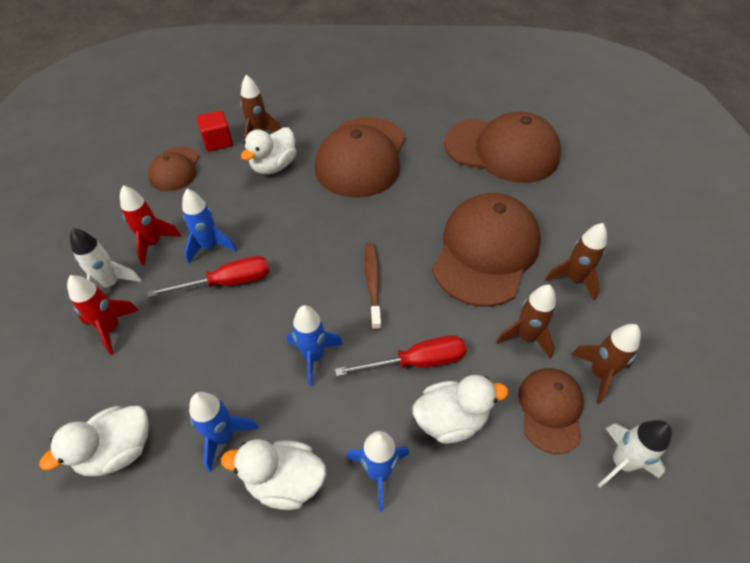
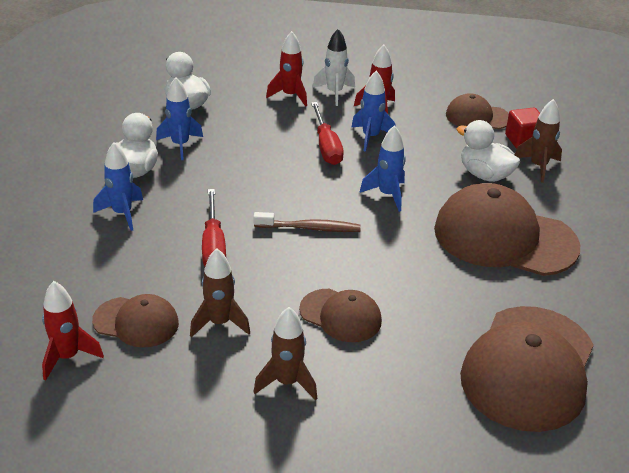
camera: 95 degrees right, 15 degrees down
blue rocket [287,305,343,386] -> blue rocket moved to [359,125,406,212]
white duck [413,375,508,444] -> none
brown cap [432,193,541,307] -> brown cap [299,289,382,342], size x0.53
brown rocket [571,324,641,404] -> none
white rocket [598,420,672,487] -> red rocket [42,281,104,380]

